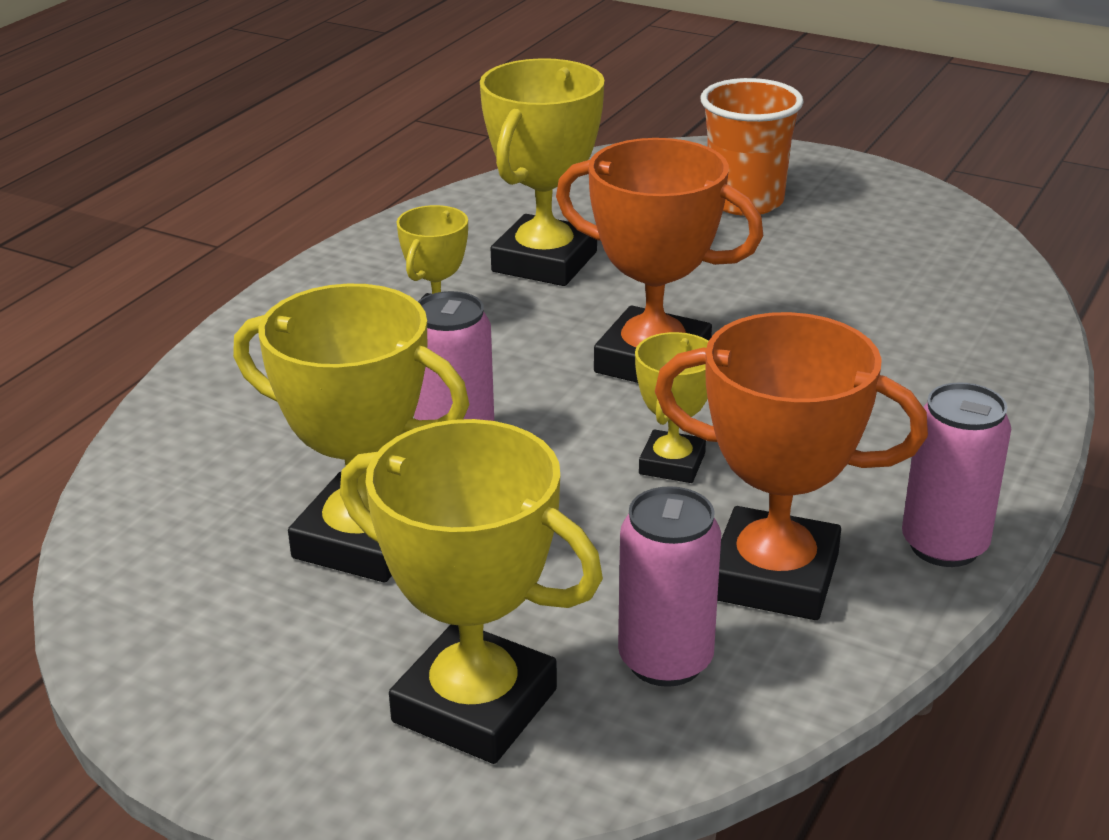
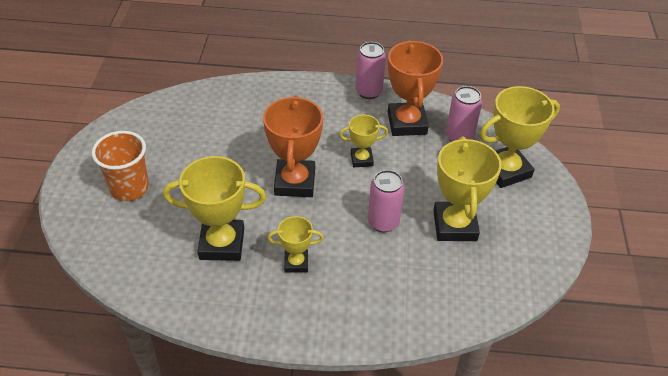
camera: 115 degrees left, 15 degrees up
yellow trophy [340,419,603,764] -> yellow trophy turned 60 degrees clockwise [480,86,560,188]

